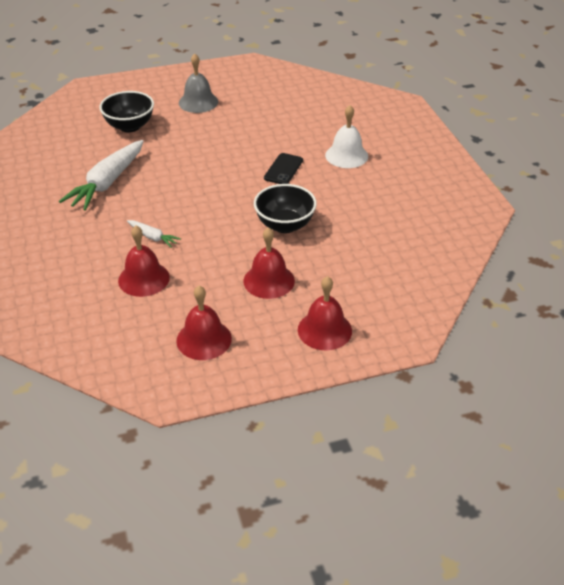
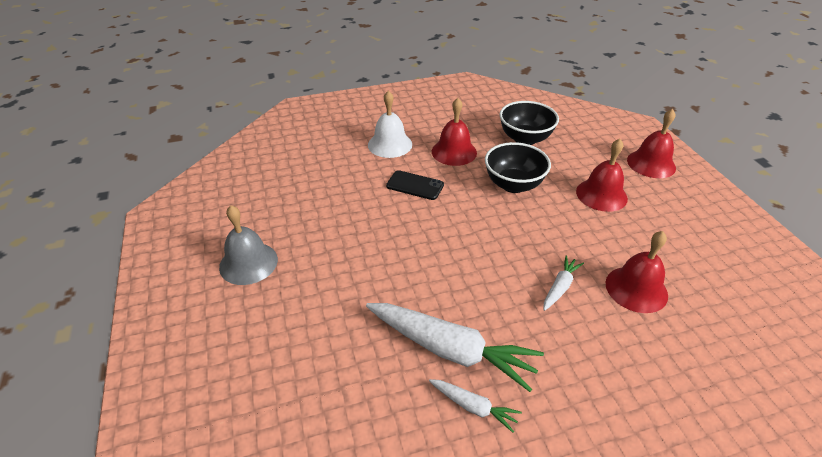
camera: 90 degrees left, 0 degrees up
black bowl [99,91,154,132] -> black bowl moved to [499,101,559,145]
red bell [176,286,232,360] -> red bell moved to [432,98,477,166]
none -> white carrot [429,379,522,433]

